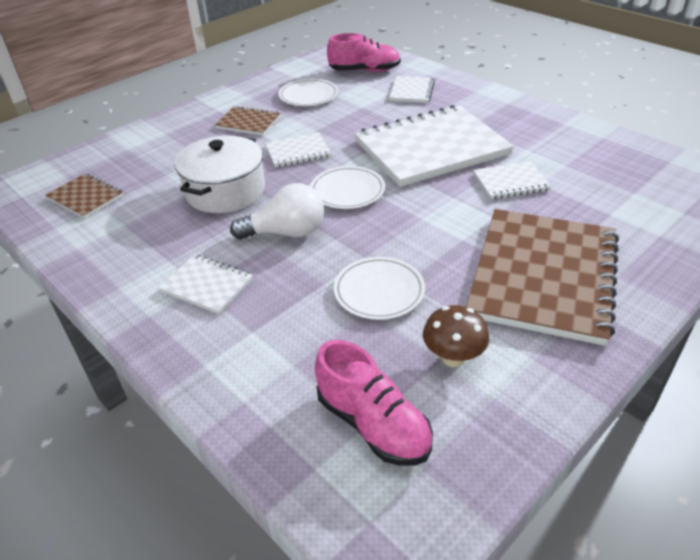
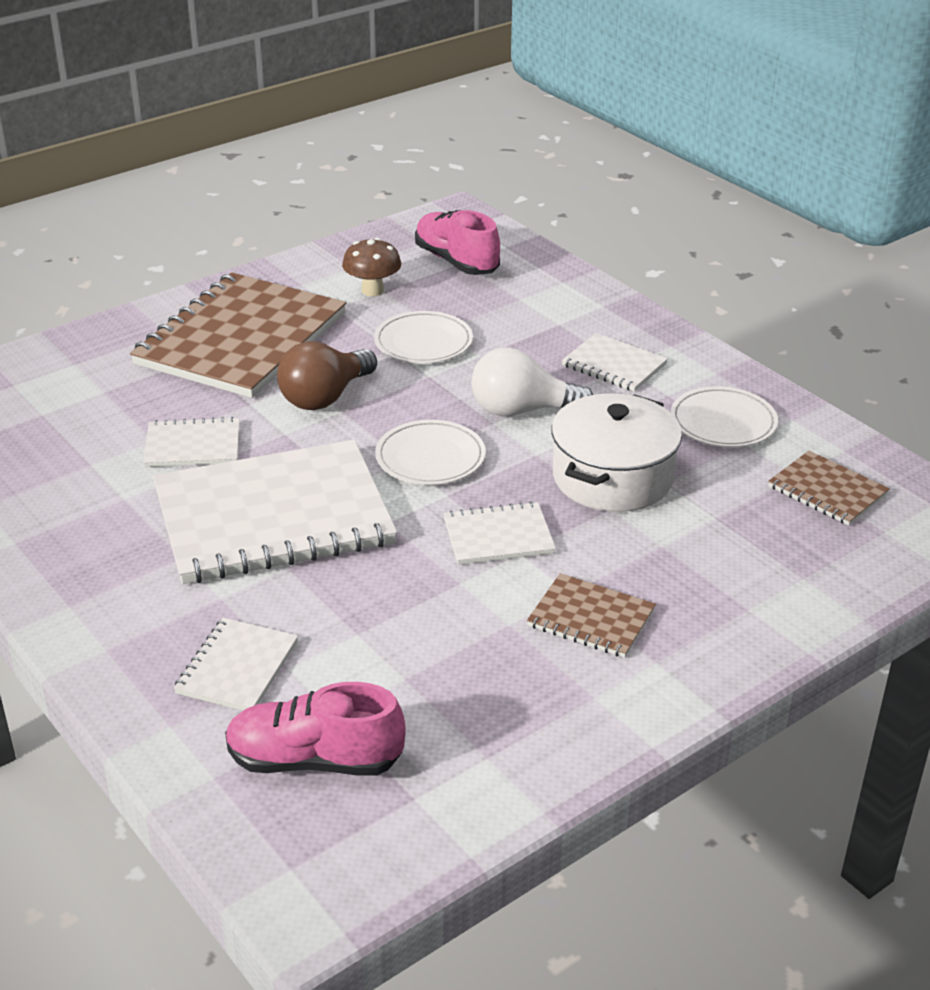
camera: 175 degrees left, 5 degrees down
white plate [279,79,338,106] -> white plate moved to [671,386,778,447]
none -> brown light bulb [277,341,377,410]

